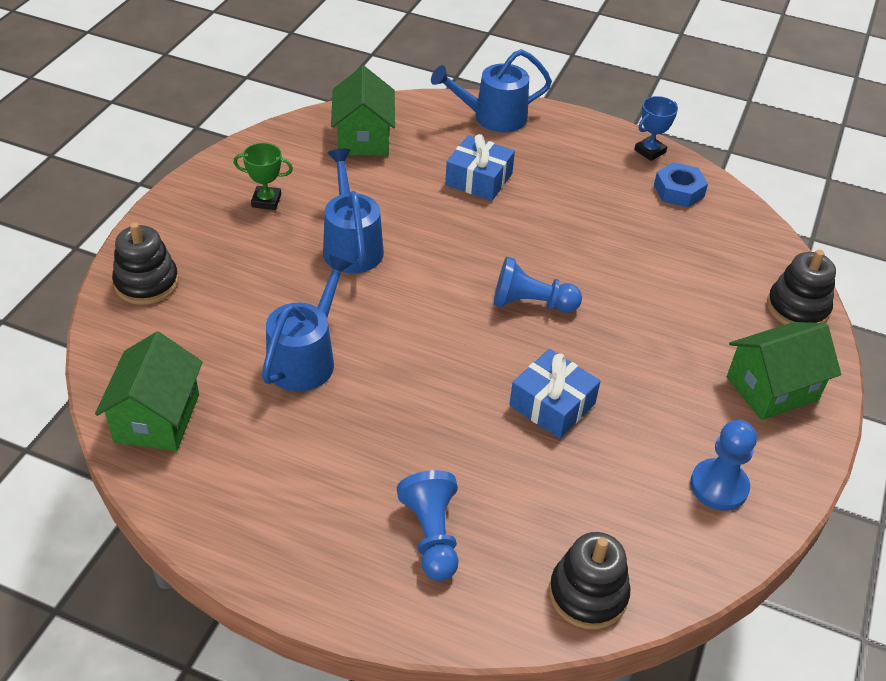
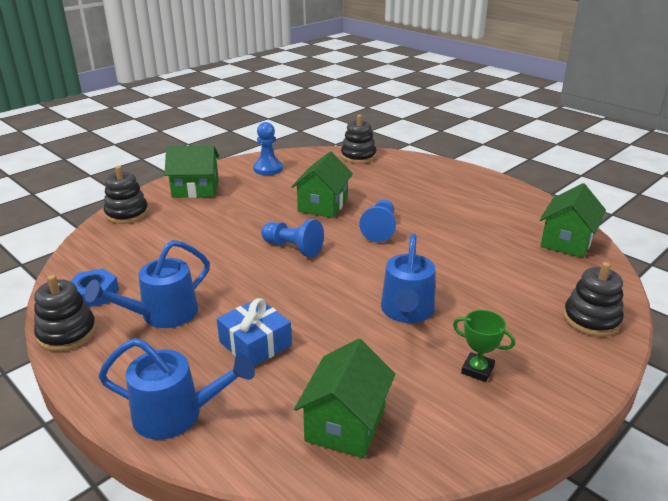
camera: 155 degrees left, 15 degrees down
blue watering can [262,255,352,392] -> blue watering can moved to [84,240,210,328]
blue pawn [397,470,459,581] -> blue pawn moved to [359,200,396,242]
blue gift [509,349,601,439] -> green house [291,151,353,218]
blue trophy [634,96,678,161] -> black stacking toy [34,275,97,352]

